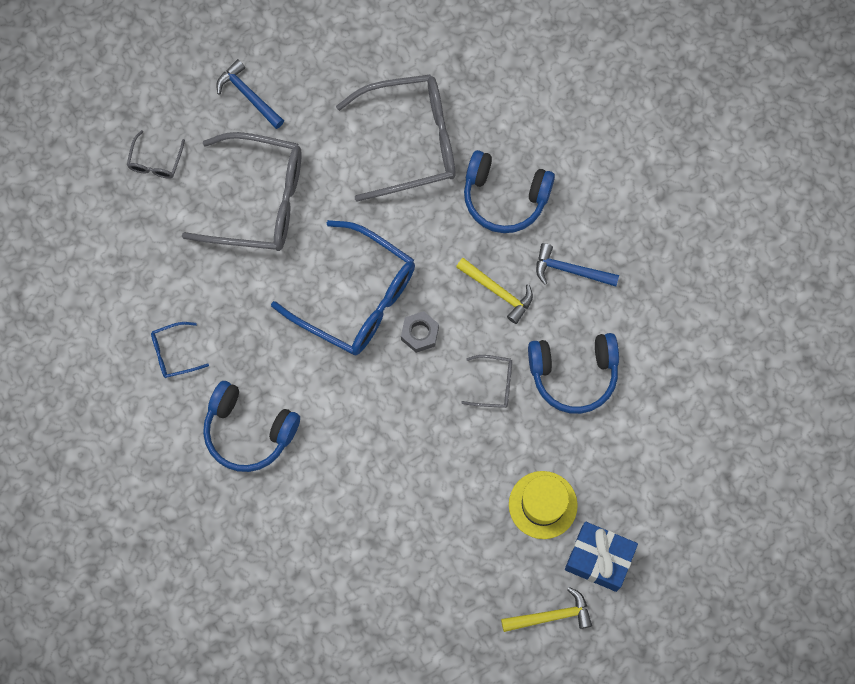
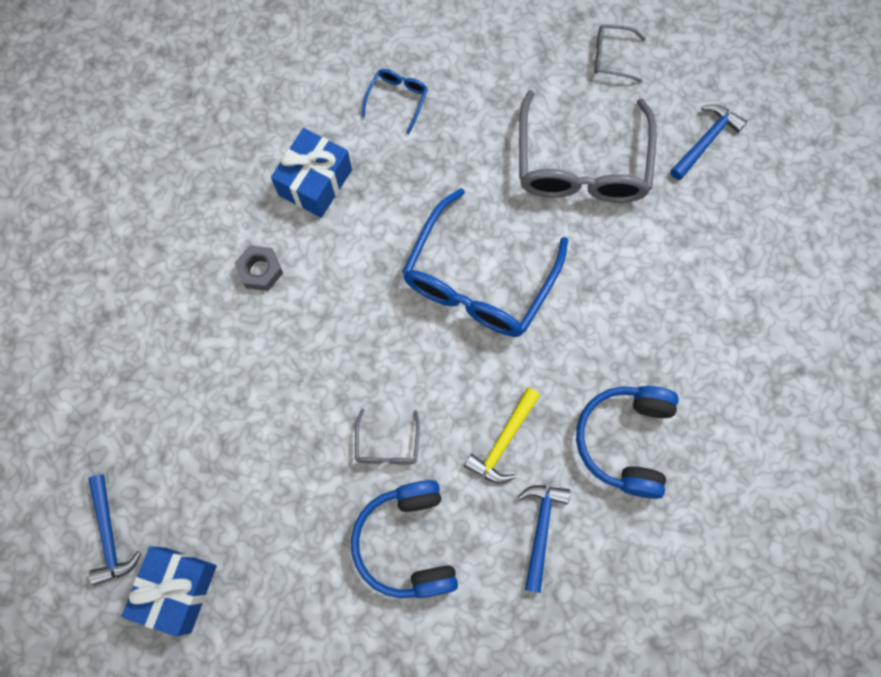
camera: 85 degrees right, 0 degrees up
blue glasses [151,322,209,378] -> blue glasses turned 45 degrees clockwise [361,69,428,134]
blue headphones [203,381,300,472] -> blue gift [271,128,352,218]
grey glasses [336,74,455,202] -> none
grey nut [401,311,439,353] -> grey nut moved to [235,245,283,291]
yellow hammer [501,587,592,632] -> blue hammer [88,474,141,586]
yellow hat [509,471,578,539] -> none

